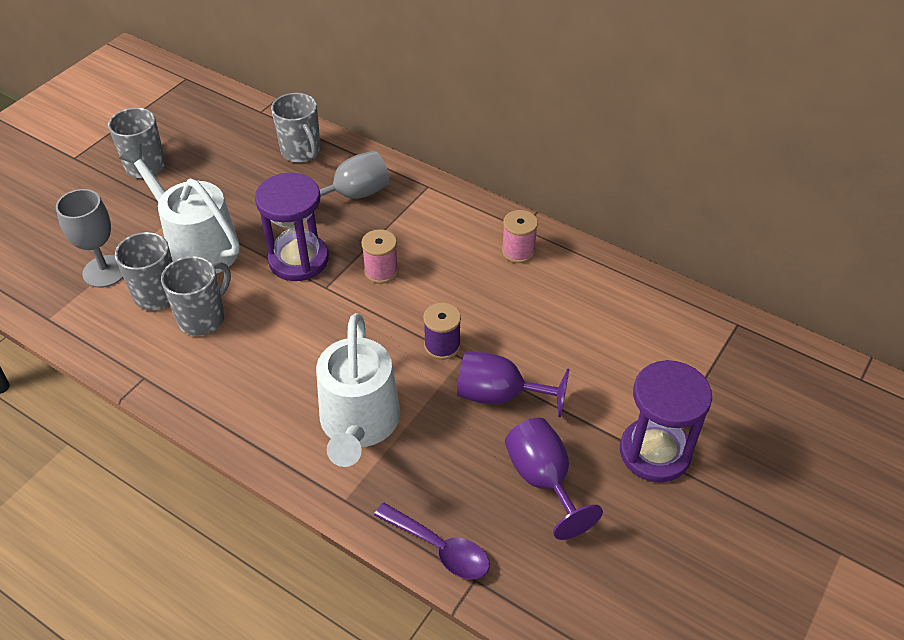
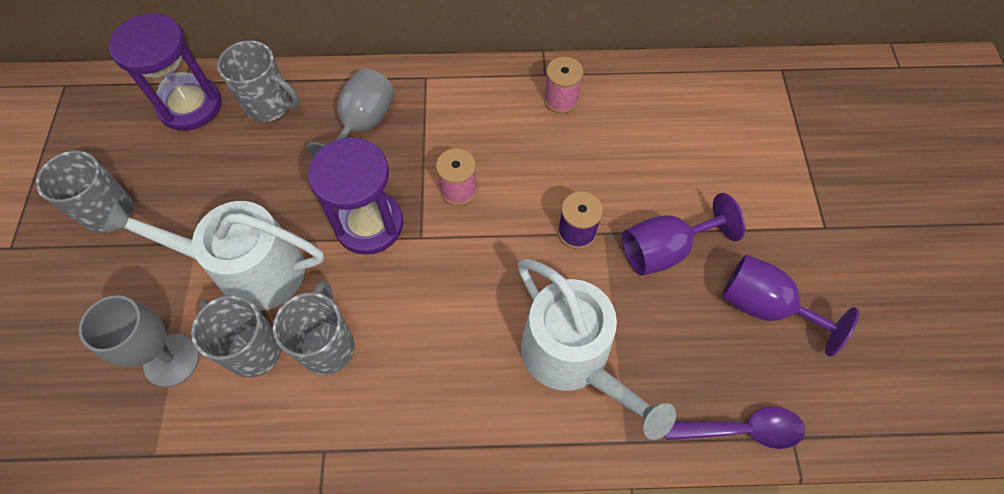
camera: 35 degrees left, 15 degrees up
purple hourglass [620,360,712,483] -> purple hourglass moved to [109,13,221,131]

